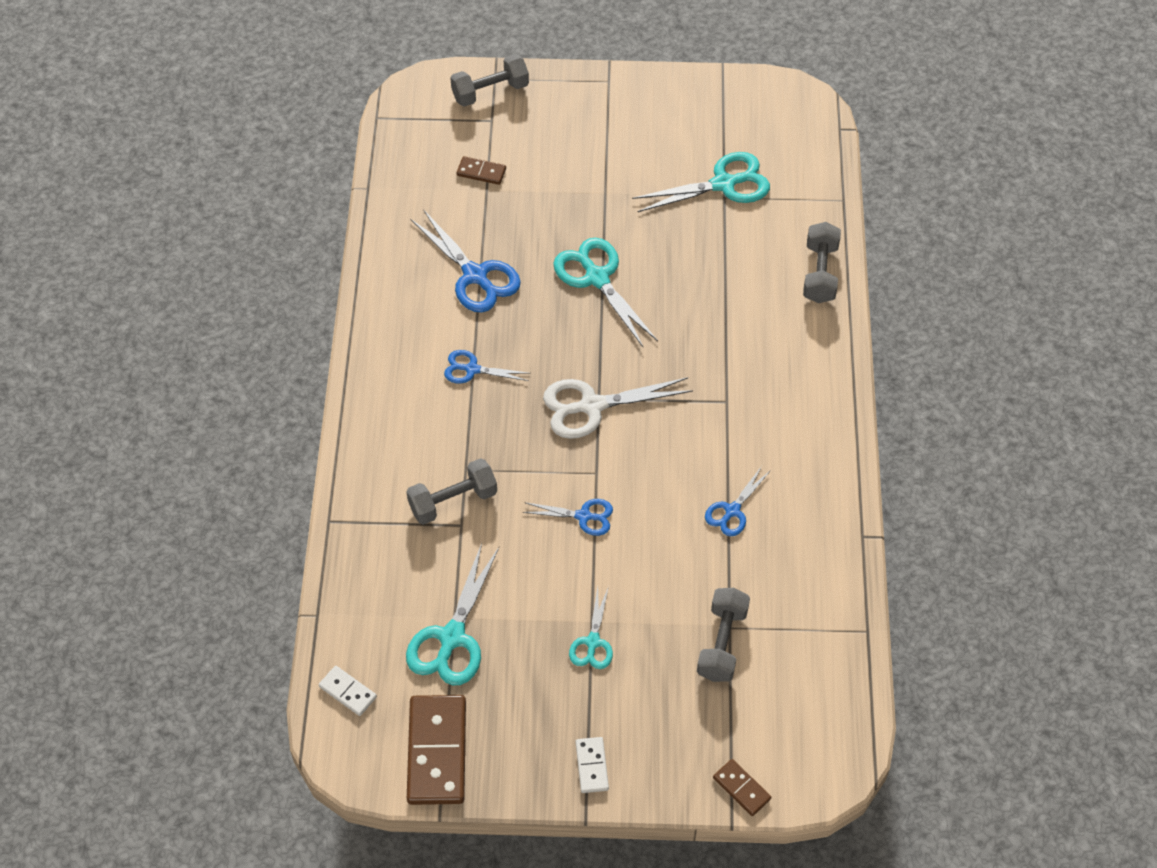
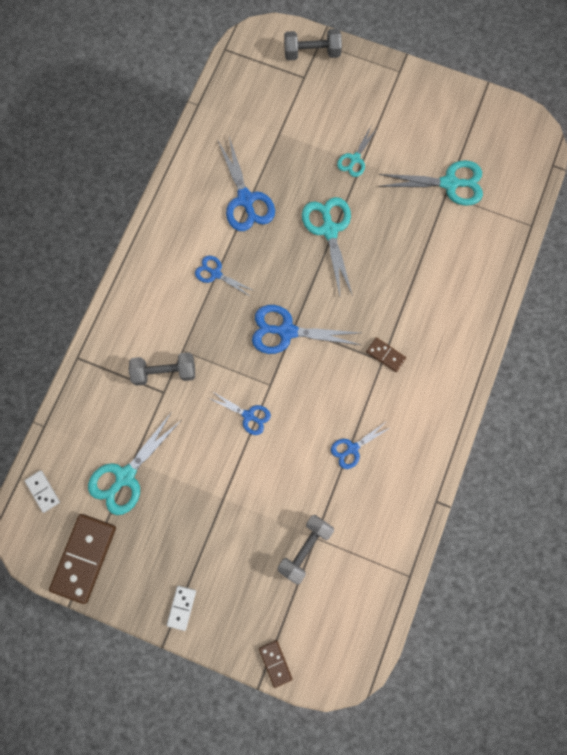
camera: 20 degrees right, 20 degrees up
brown domino [457,156,506,185] -> brown domino moved to [366,337,406,372]
white scissors [543,377,693,439] -> blue scissors [252,305,361,354]
turquoise scissors [569,586,613,669] -> turquoise scissors moved to [337,126,377,177]
grey dumbbell [803,222,841,303] -> none

